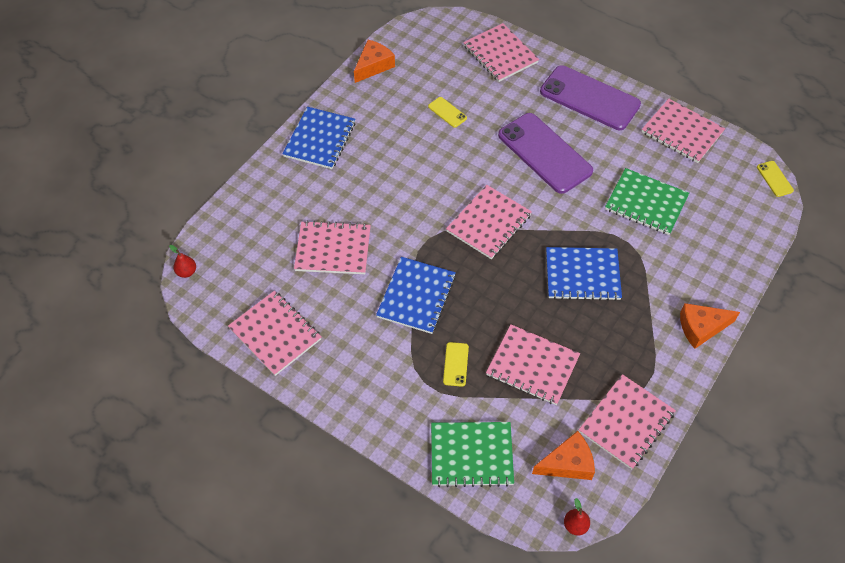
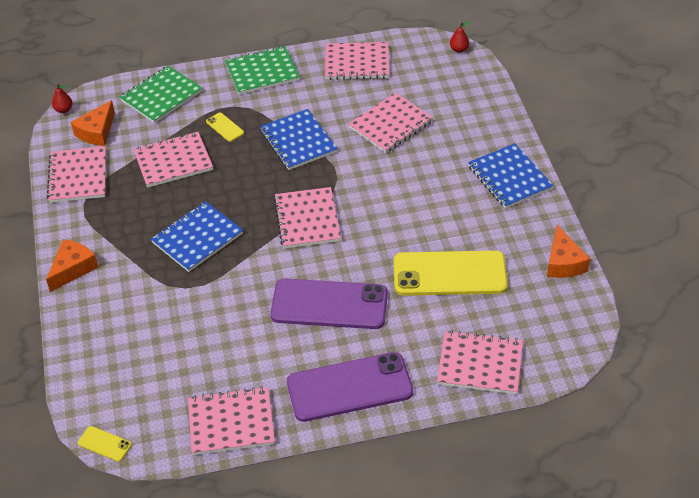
camera: 135 degrees right, 10 degrees down
yellow phone [428,97,467,128] -> yellow phone [394,250,508,296], size x2.40
green notebook [605,168,689,235] -> green notebook moved to [225,46,300,95]

